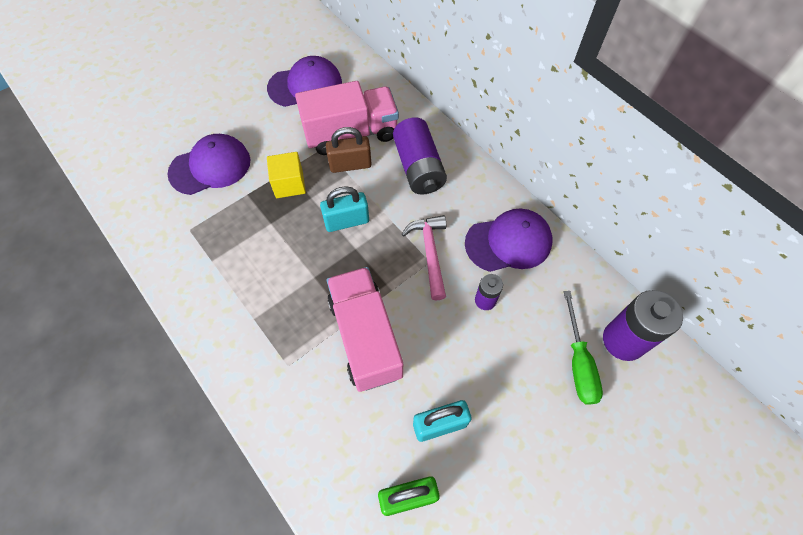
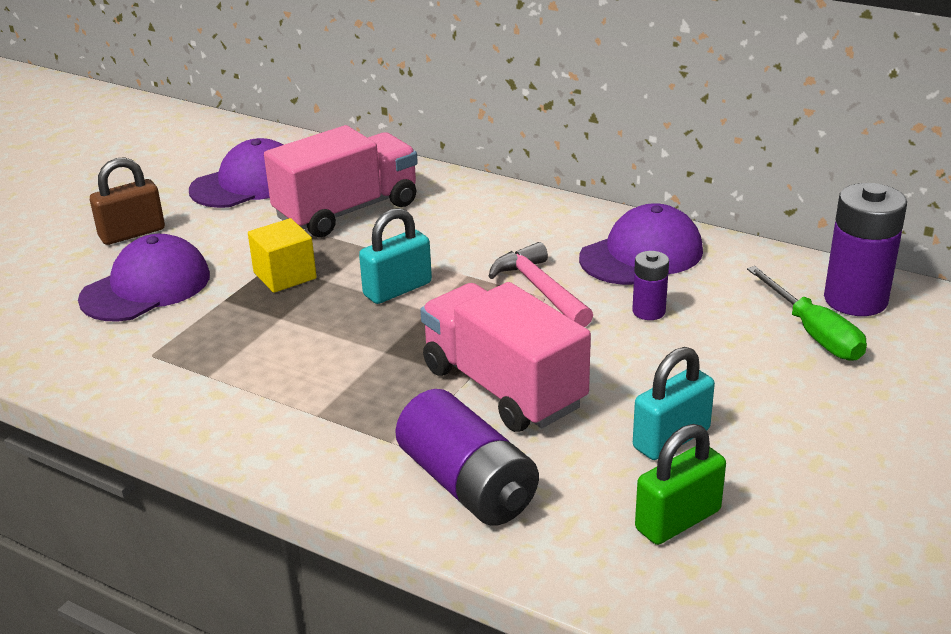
camera: 20 degrees left, 30 degrees down
brown padlock [326,127,372,173] -> brown padlock moved to [90,157,165,245]
purple battery [393,117,447,195] -> purple battery moved to [395,389,539,526]

